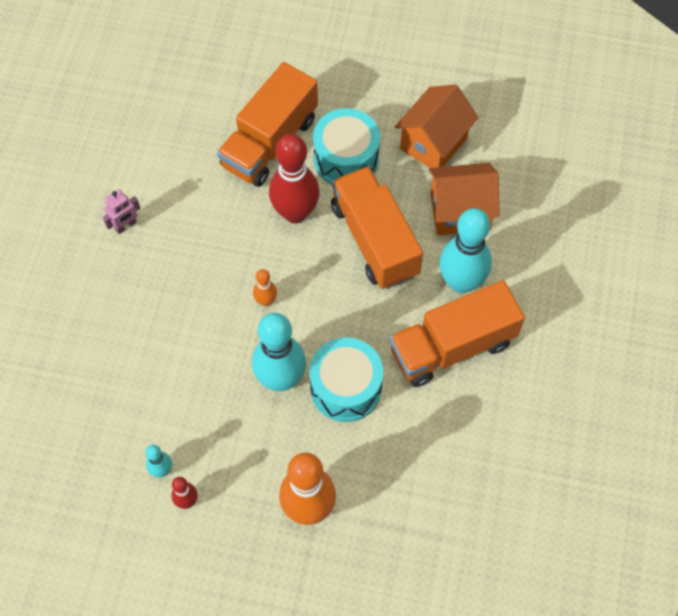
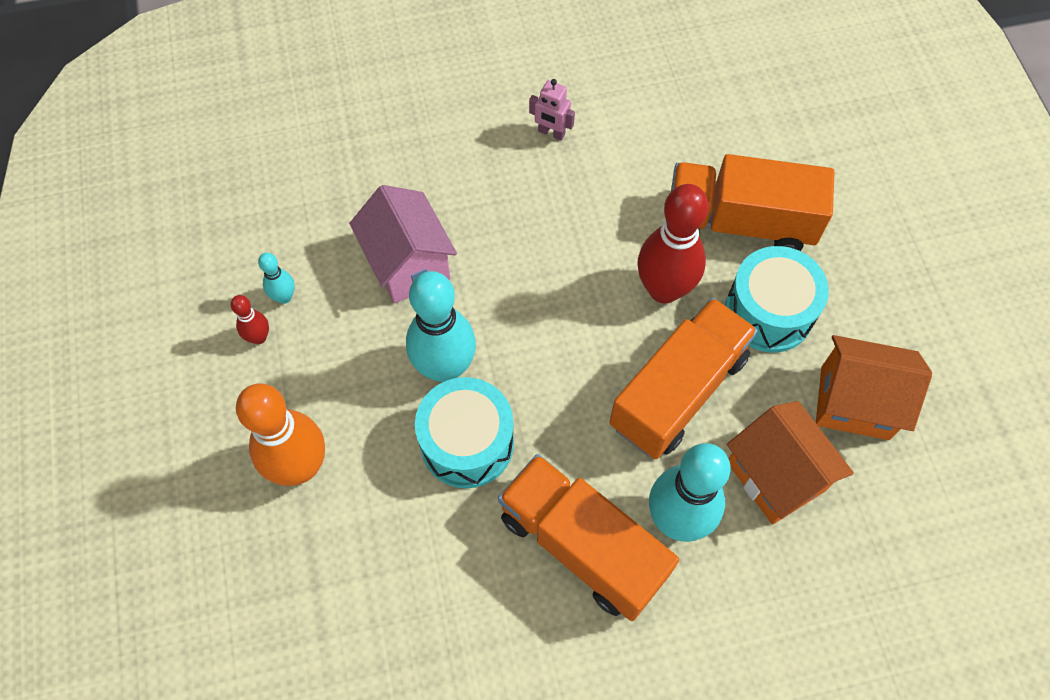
camera: 65 degrees right, 0 degrees up
orange bowling pin [253,269,277,306] -> none
none -> pink house [349,185,457,304]

